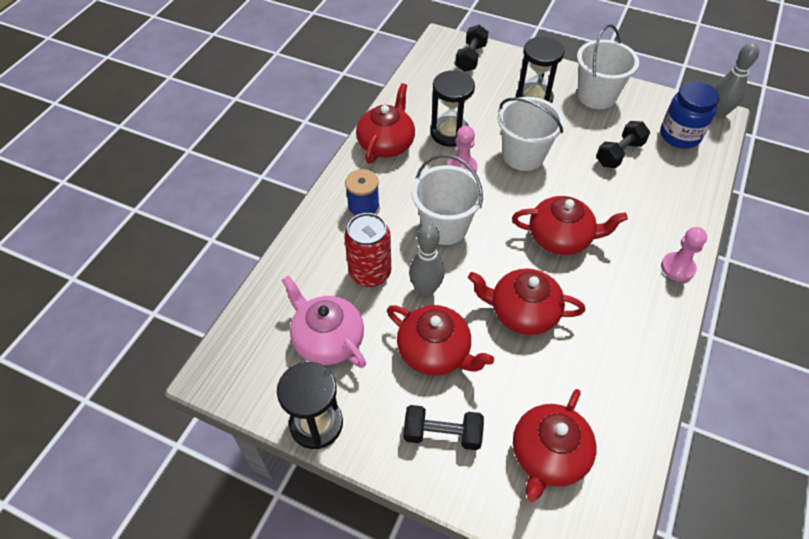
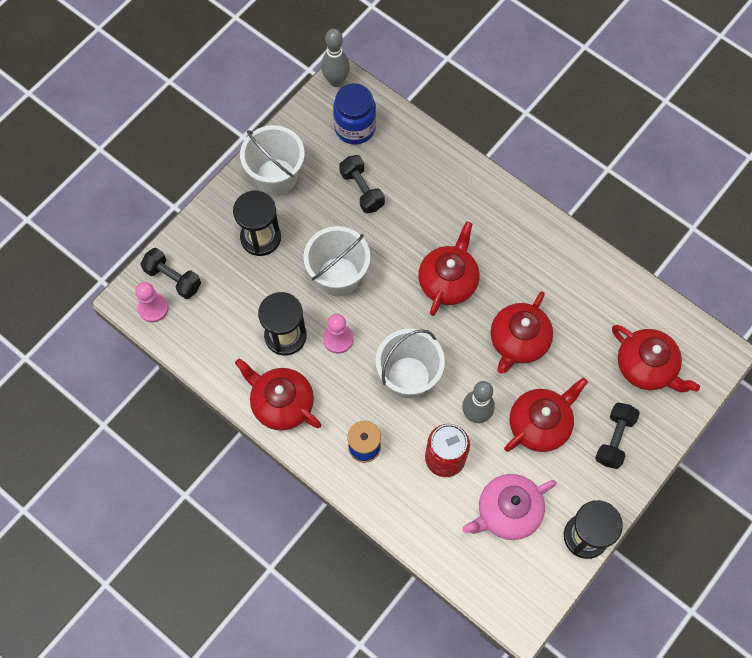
camera: 75 degrees left, 15 degrees up
pink pawn [661,227,707,282] -> pink pawn moved to [135,282,169,323]

